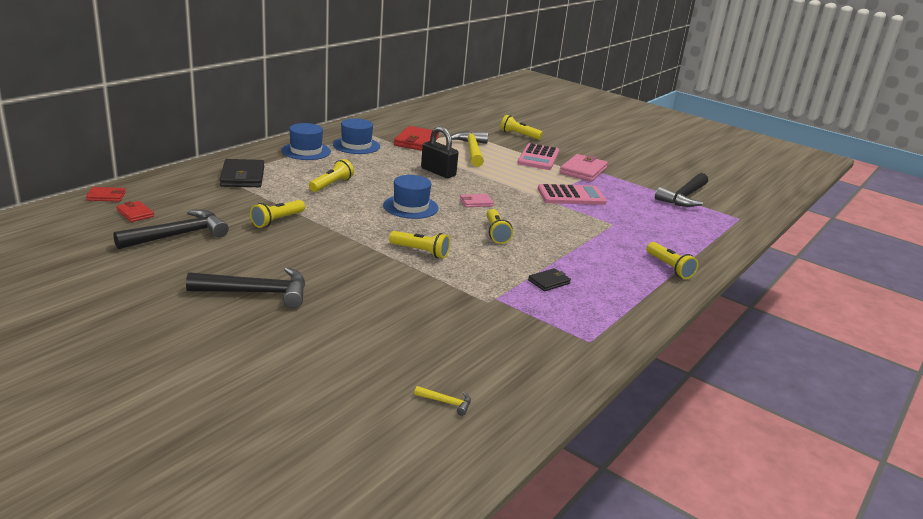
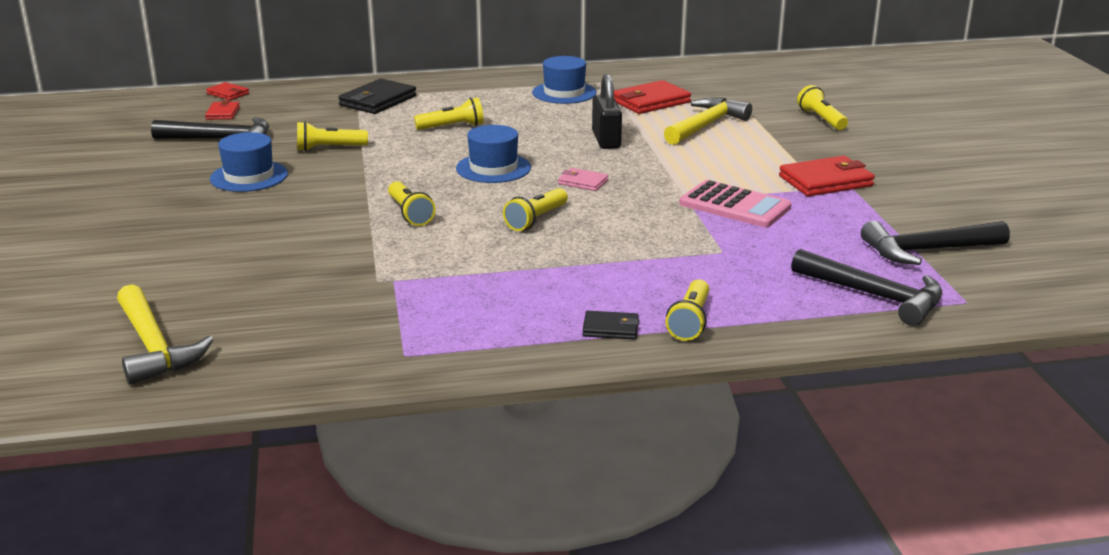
camera: 45 degrees right, 0 degrees up
black hammer [186,267,305,308] -> black hammer moved to [791,249,942,326]
blue hat [281,123,331,160] -> blue hat moved to [210,132,288,192]
yellow hammer [414,386,471,416] -> yellow hammer [117,284,214,385], size x2.38
pink calculator [517,143,559,170] -> none
black wallet [528,268,571,291] -> black wallet moved to [582,311,639,340]
pink wallet [560,154,608,182] -> red wallet [779,156,875,196]

